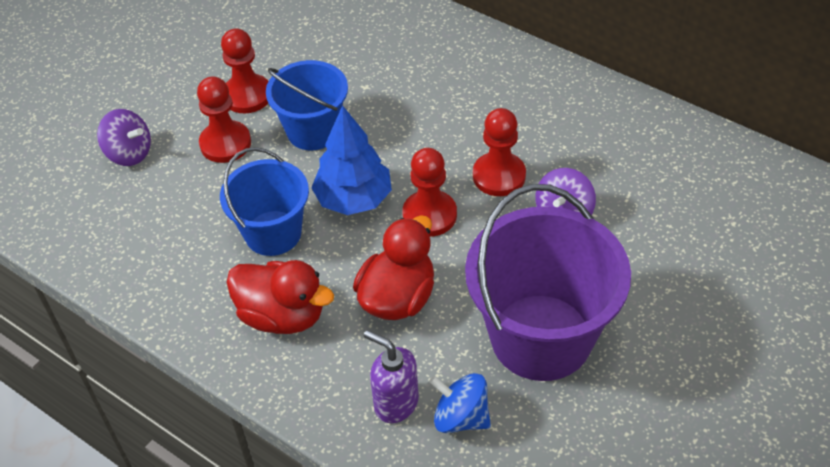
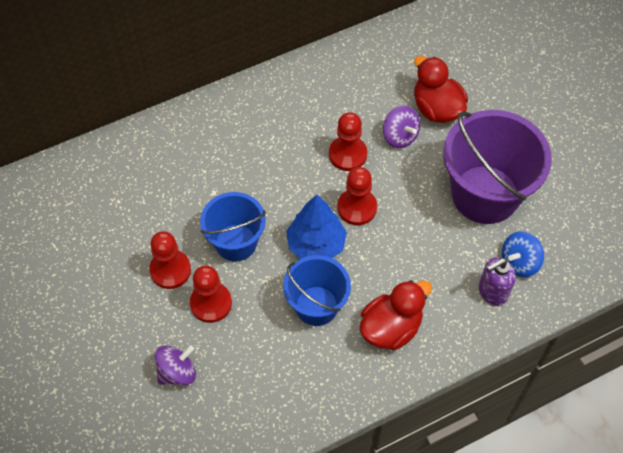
camera: 65 degrees left, 10 degrees up
red duck [353,215,434,320] -> red duck moved to [414,56,468,123]

